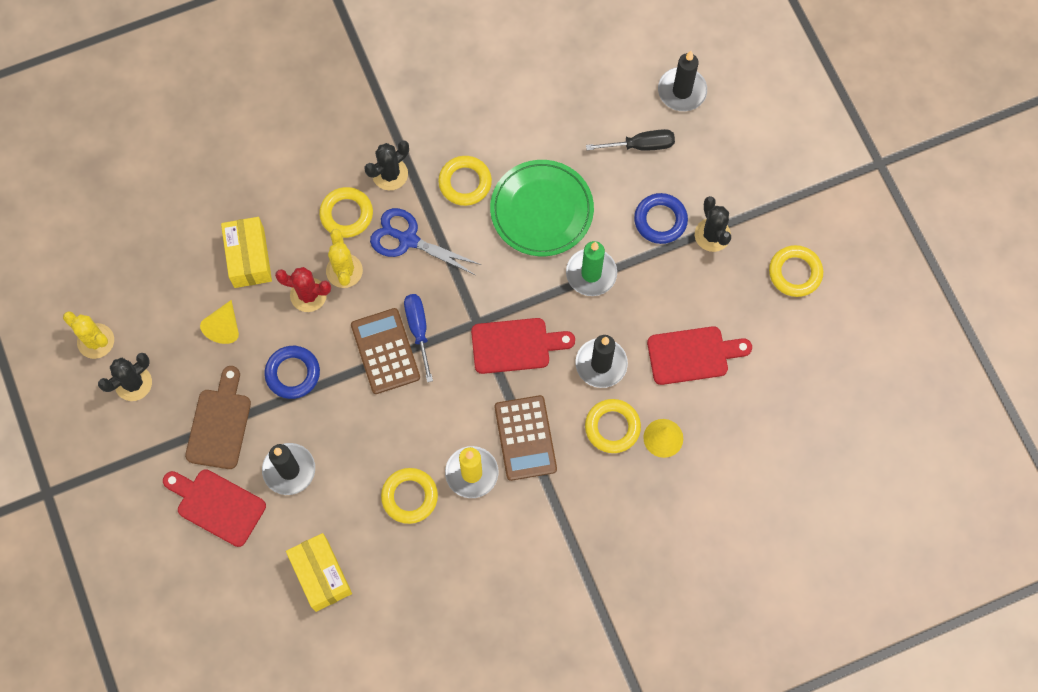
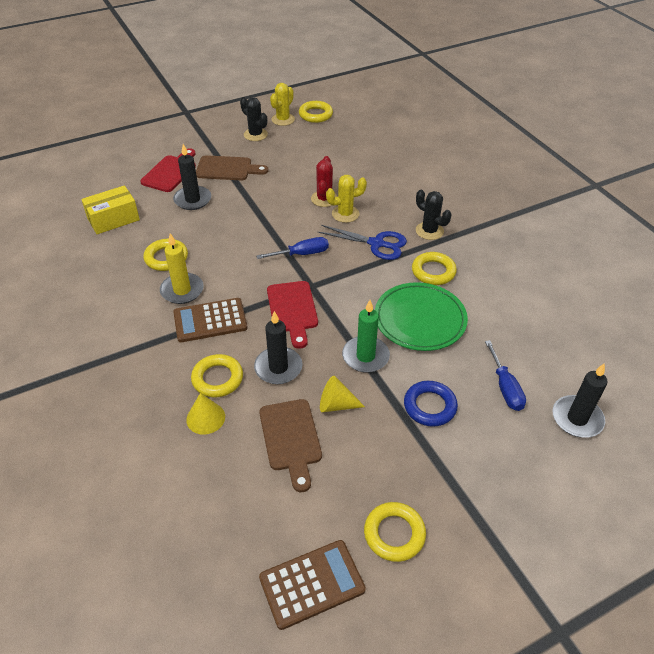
camera: 85 degrees right, 25 degrees down
yellow cone [200,300,239,344] -> yellow cone moved to [320,376,365,412]
yellow box [221,217,272,288] -> none
blue ring [264,346,320,399] -> none
yellow ring [319,187,373,238] -> yellow ring moved to [299,101,333,123]
brown calculator [351,308,420,394] -> brown calculator moved to [259,540,366,630]
blue scissors [370,208,481,275] -> blue scissors turned 90 degrees clockwise [318,225,407,260]
black screwdriver [586,129,675,151] -> blue screwdriver [485,340,526,411]
red cutting board [647,326,752,385] -> brown cutting board [259,399,322,492]
black cactus [695,196,731,252] -> none

